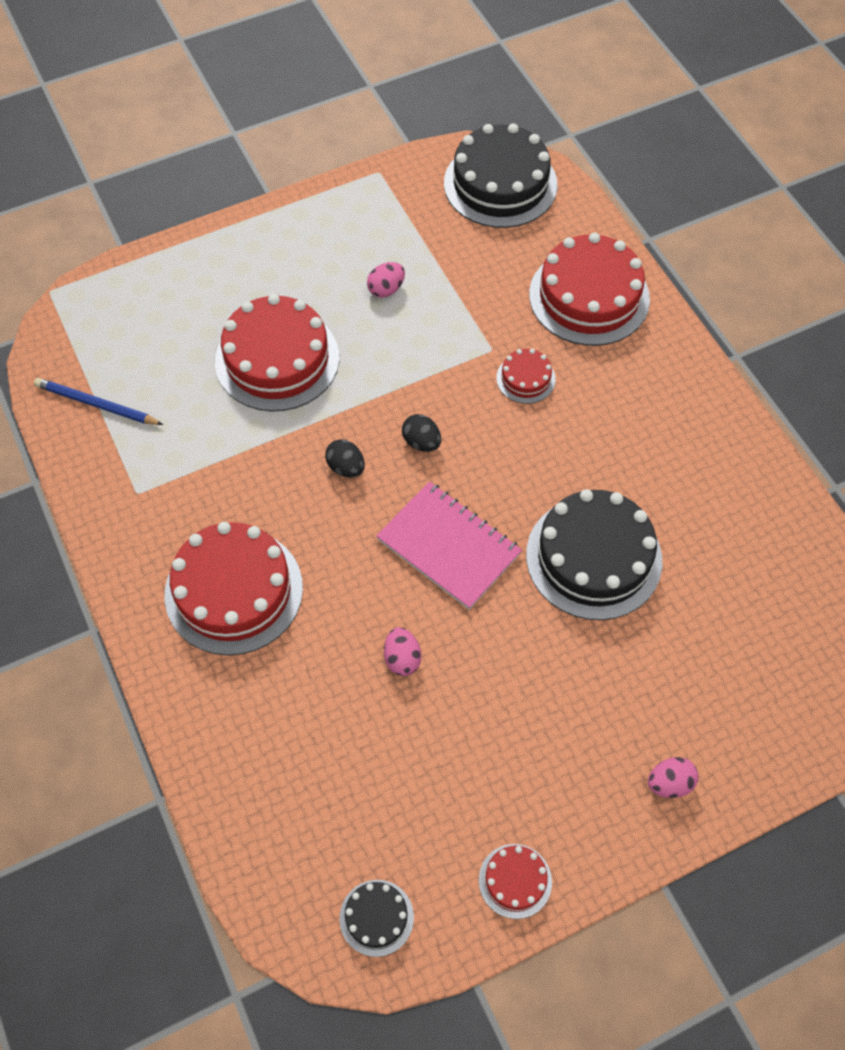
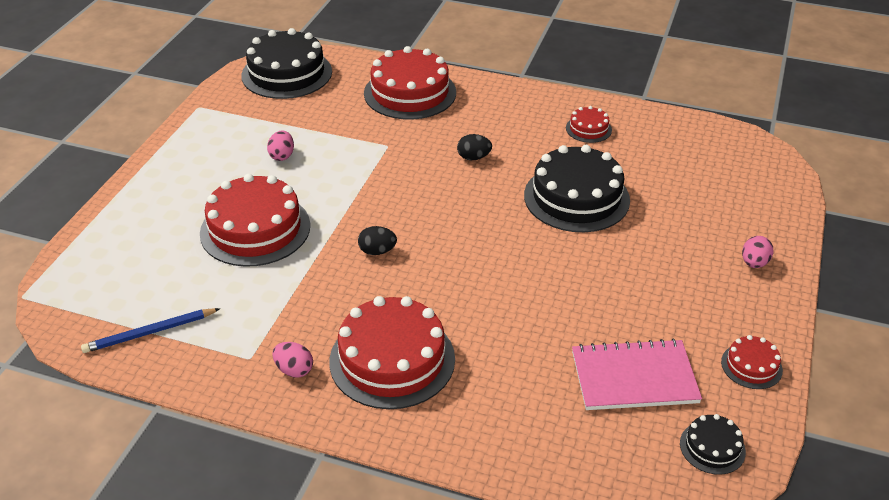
camera: 45 degrees left, 20 degrees down
pink notebook [376,482,522,609] -> pink notebook moved to [572,339,702,410]
pink egg [384,627,421,676] -> pink egg moved to [272,342,313,378]
black egg [402,414,441,452] -> black egg moved to [457,134,492,160]
red cake [496,349,556,404] -> red cake moved to [566,106,612,143]

